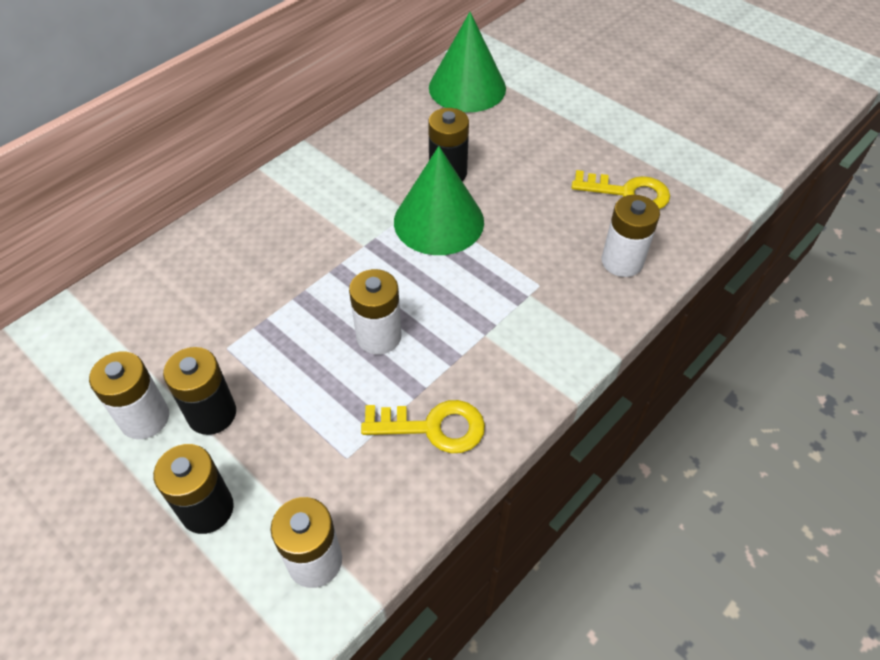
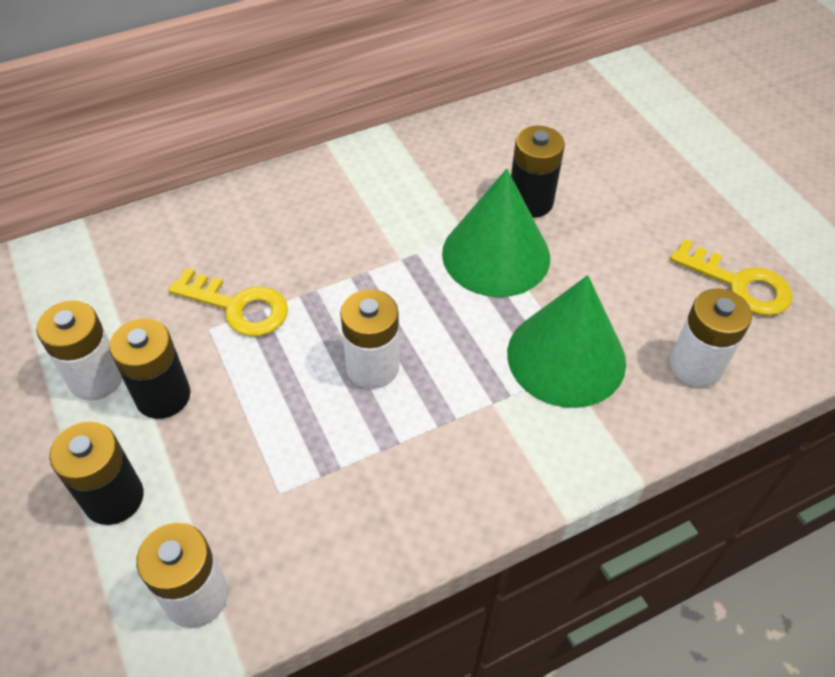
camera: 20 degrees right, 0 degrees up
yellow key [361,400,485,453] -> yellow key moved to [168,268,288,336]
green cone [429,12,506,112] -> green cone moved to [507,275,626,408]

